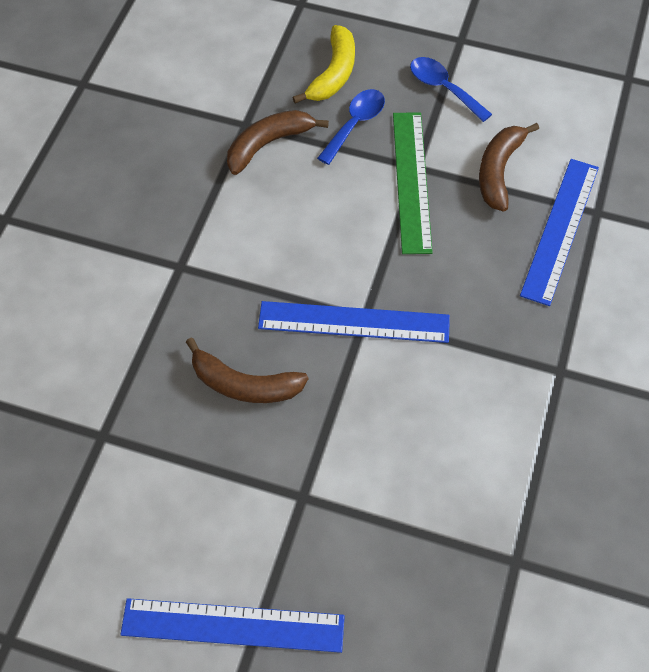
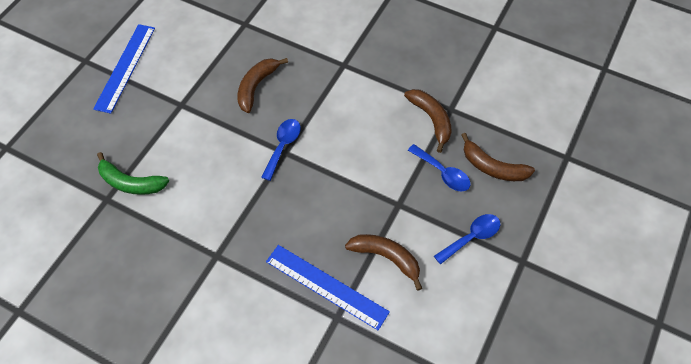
camera: 100 degrees right, 0 degrees up
blue ruler [258,301,450,343] -> blue spoon [261,119,301,181]
yellow banana [292,25,355,103] -> brown banana [461,133,535,181]
green ruler [393,112,433,254] -> none
none -> green banana [97,152,169,195]

